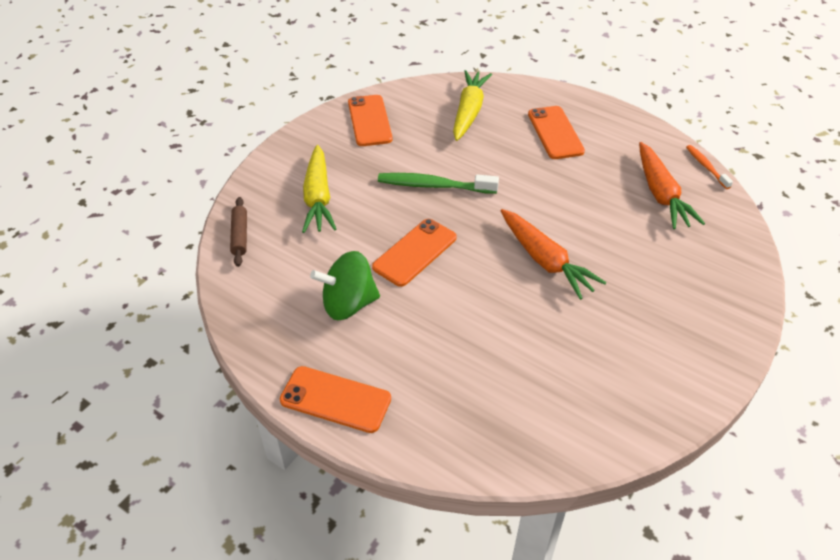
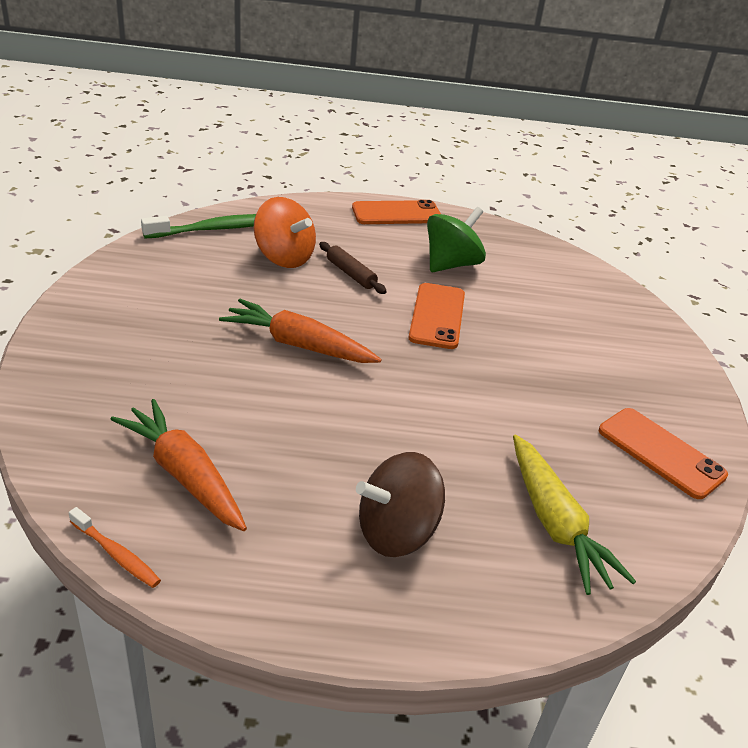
camera: 145 degrees right, 10 degrees down
brown rolling pin [230,197,247,267] -> brown rolling pin moved to [319,242,387,294]
yellow carrot [302,145,337,233] -> none
green toothbrush [378,173,499,194] -> green toothbrush moved to [141,214,256,238]
orange phone [528,106,585,159] -> brown spinning top [356,452,445,557]
none -> orange spinning top [254,197,316,268]

